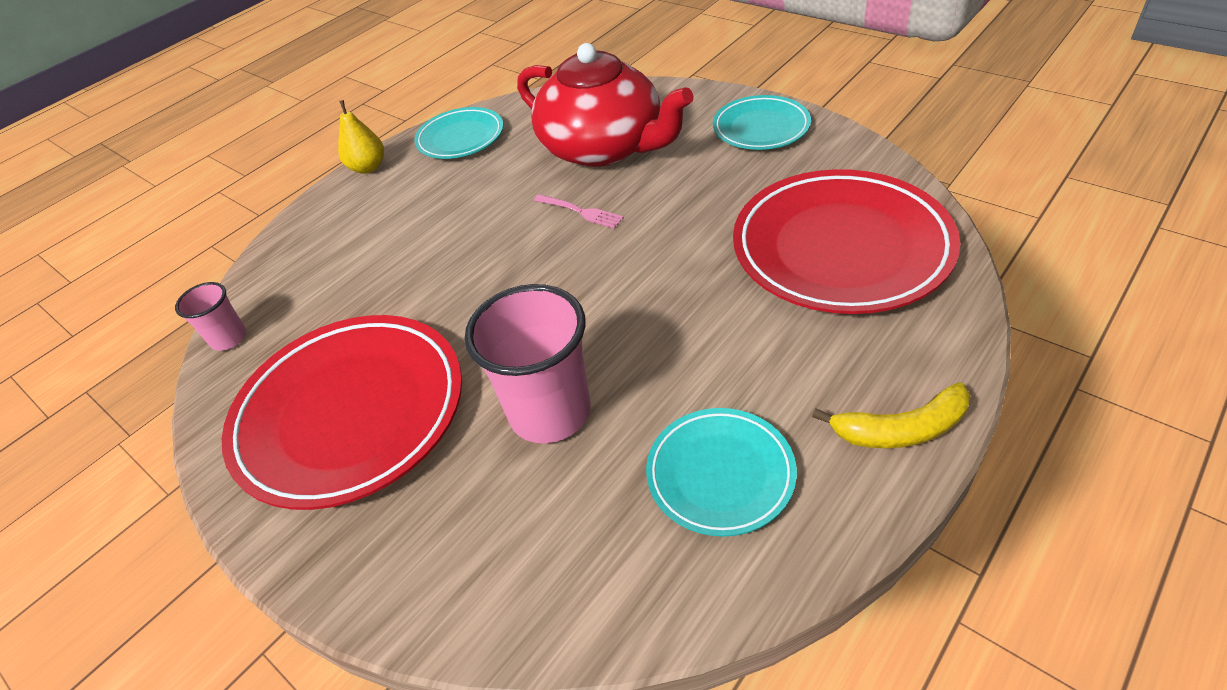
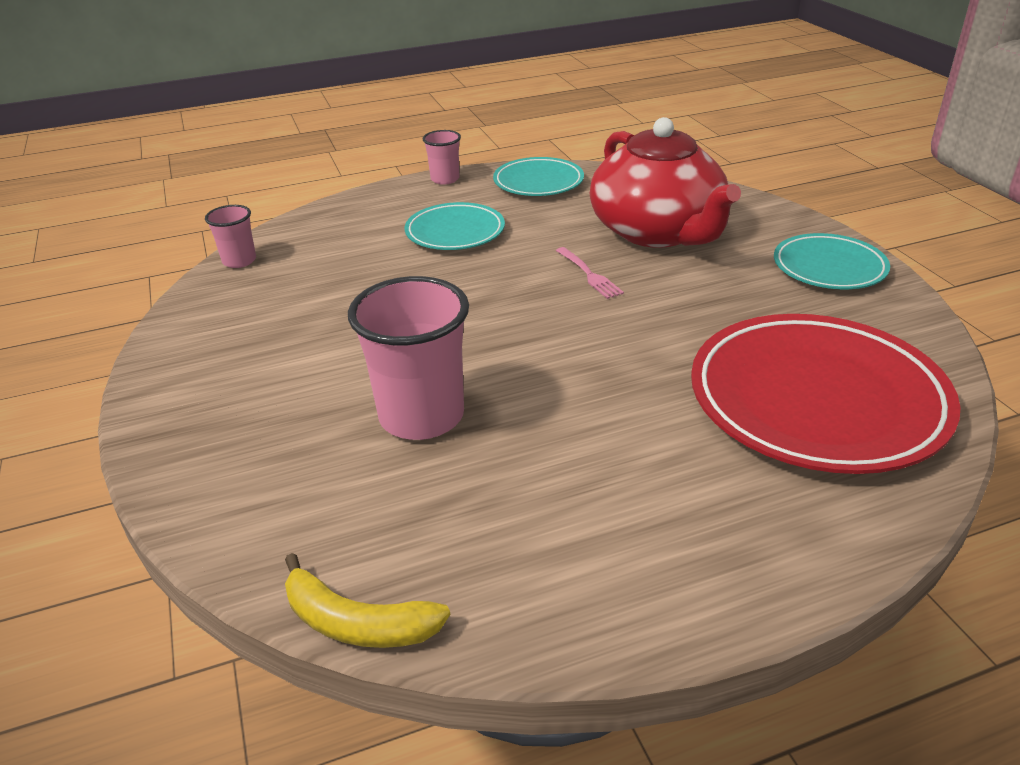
camera: 25 degrees right, 10 degrees down
red plate [222,315,462,510] -> none
yellow pear [338,100,384,174] -> pink cup [423,130,461,185]
turquoise plate [646,408,797,537] -> turquoise plate moved to [405,202,505,250]
yellow banana [812,382,971,448] -> yellow banana moved to [285,553,450,648]

